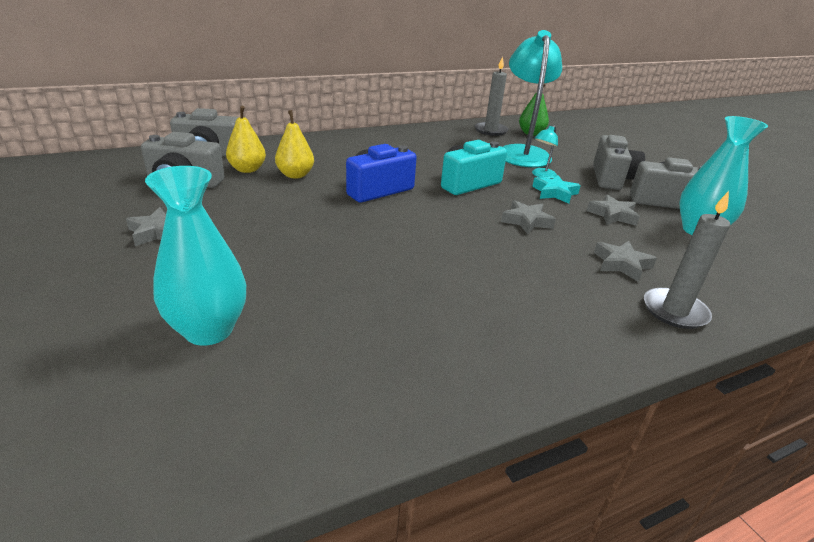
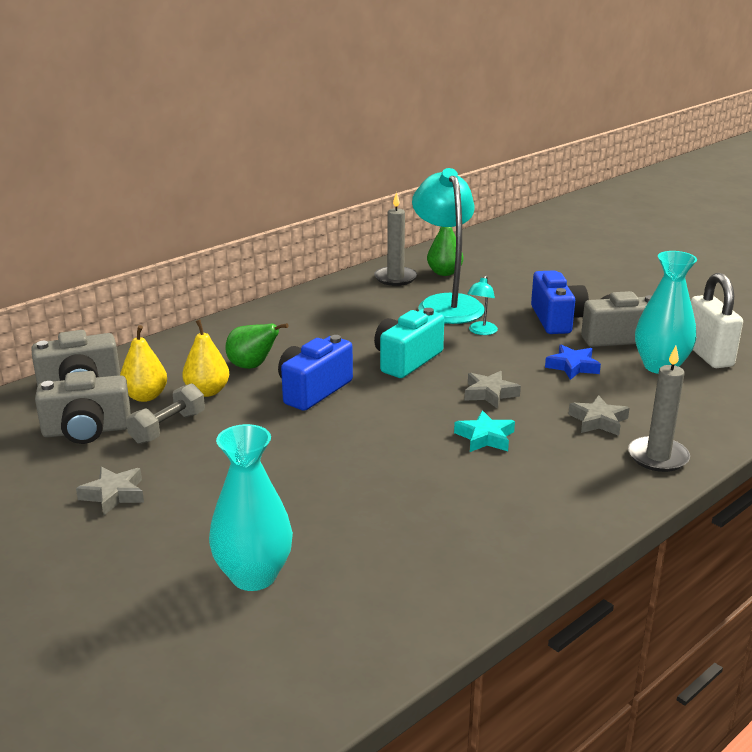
camera: 15 degrees left, 5 degrees down
turquoise star [532,175,581,203] -> turquoise star moved to [454,410,515,452]
grey star [587,194,640,226] -> blue star [545,345,601,380]
grey camera [593,135,645,190] -> blue camera [531,270,589,334]
none -> grey dumbbell [126,383,205,444]
none -> green pear [226,323,288,369]
none -> white padlock [691,273,743,368]

